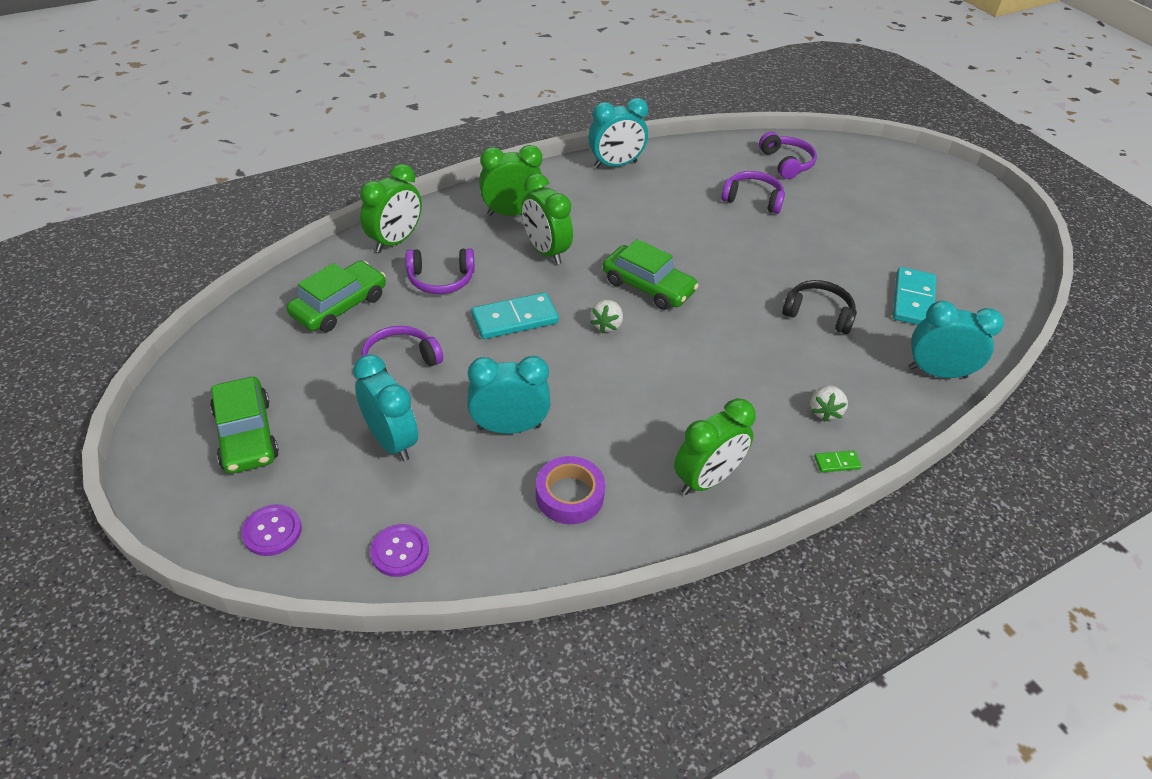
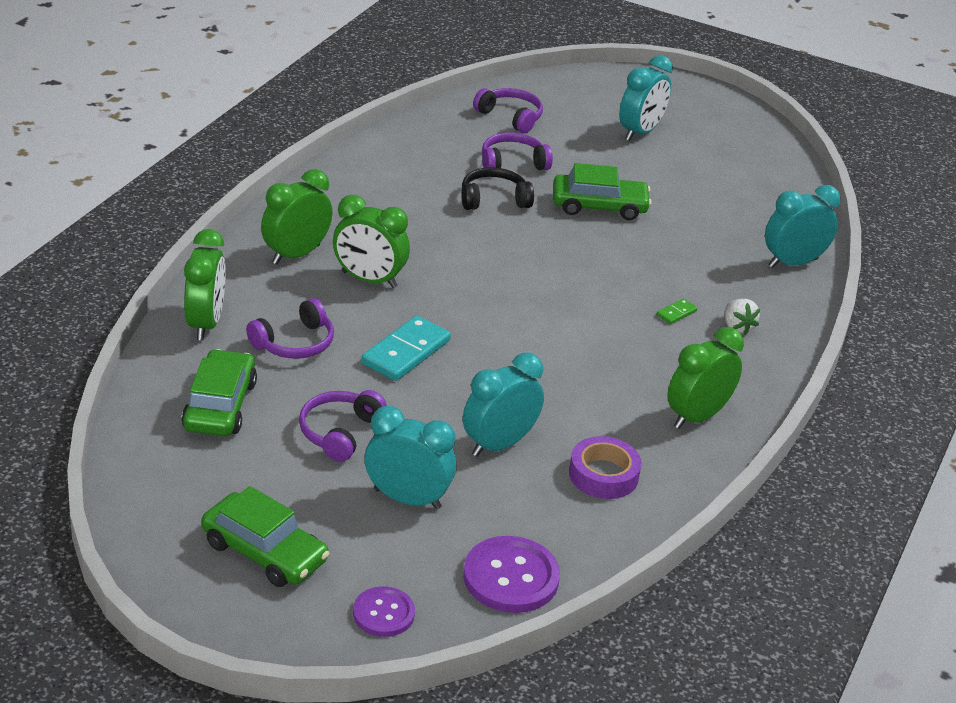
camera: 35 degrees left, 10 degrees down
purple button [370,524,429,577] -> purple button [463,536,560,613], size x1.61
turquoise clock [588,98,648,168] -> turquoise clock moved to [619,55,673,141]
white strawberry [590,300,623,333] -> none
green car [603,239,699,310] -> green car moved to [553,163,652,220]
green clock [674,398,756,495] -> green clock turned 150 degrees counterclockwise [667,327,744,429]
black headphones [782,280,857,334] -> black headphones moved to [462,167,534,210]
green domino [814,450,862,472] -> green domino moved to [657,298,697,324]
turquoise domino [893,267,936,325] -> none

